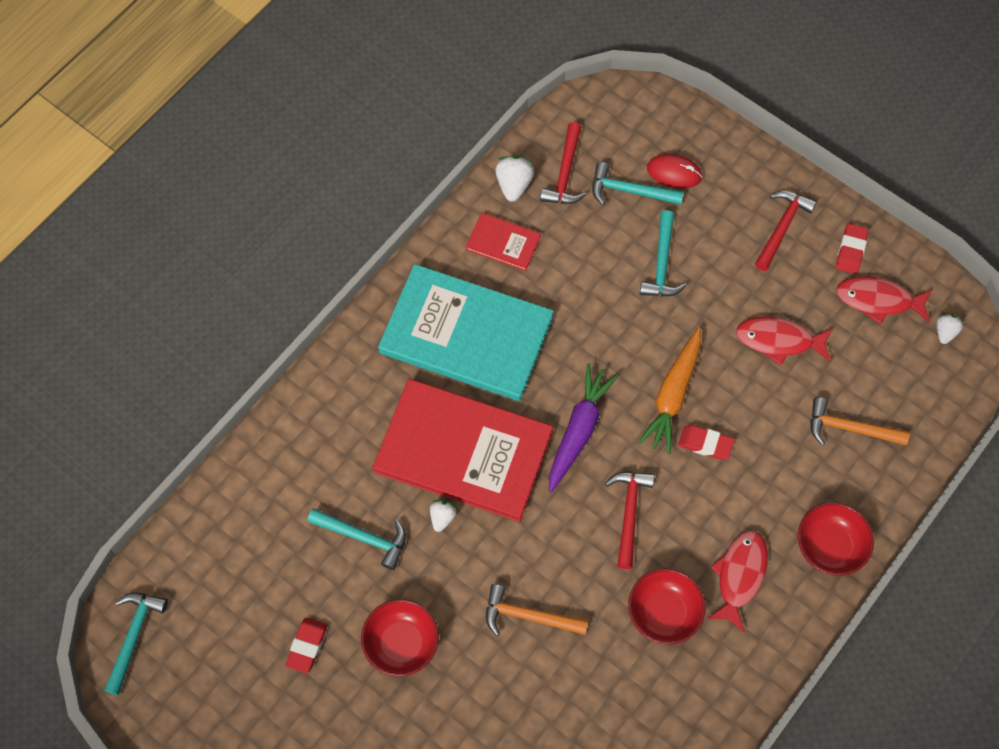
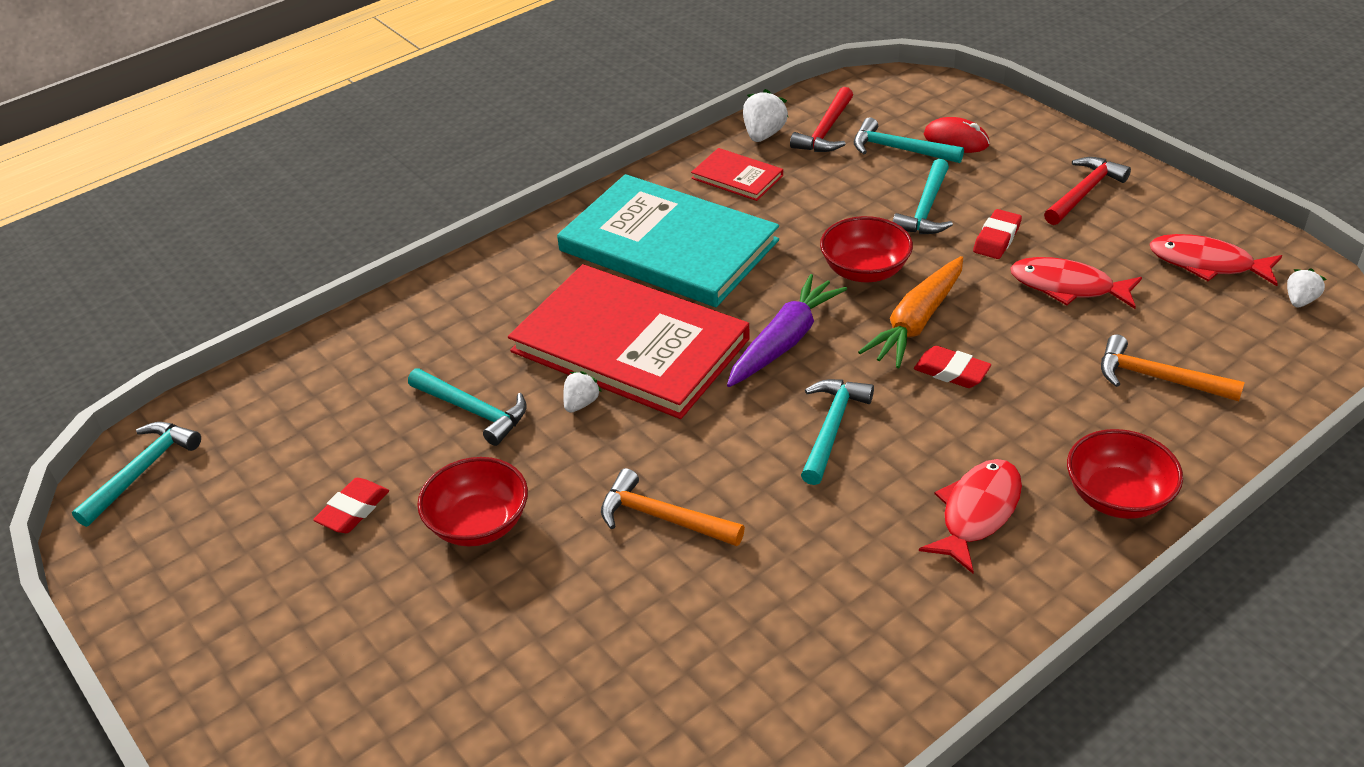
camera: 15 degrees right, 25 degrees down
red hammer [605,472,654,569] -> turquoise hammer [801,379,874,485]
red bowl [628,568,706,645] -> red bowl moved to [820,216,913,282]
red eraser [836,223,869,274] -> red eraser moved to [973,209,1022,259]

